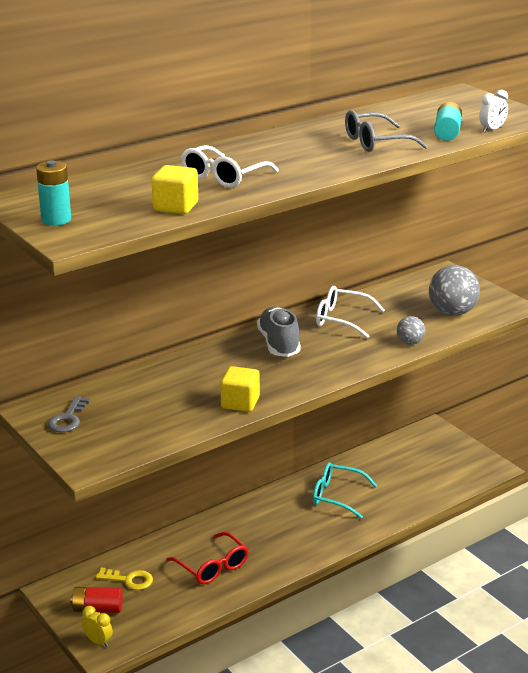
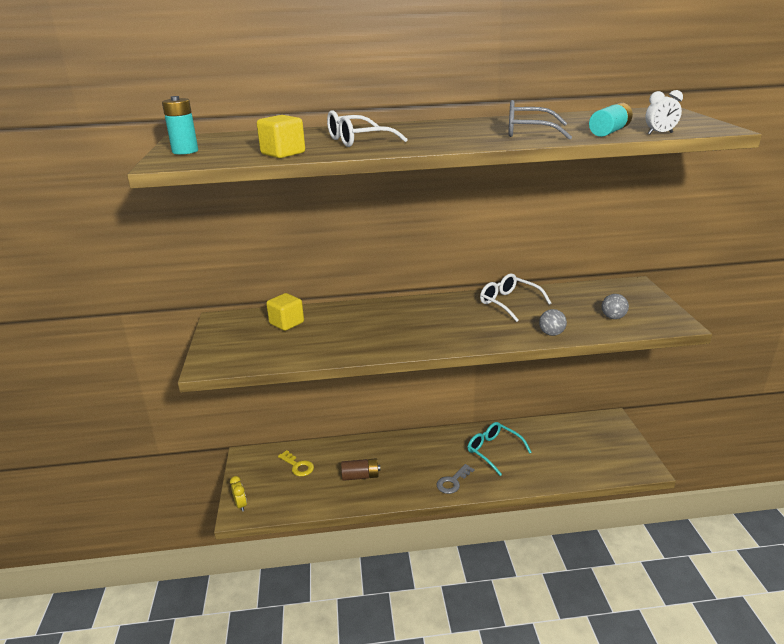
camera: 30 degrees right, 0 degrees up
grey key [48,396,90,432] -> grey key moved to [437,464,474,494]
red battery [70,587,123,613] -> none
red glasses [167,532,249,584] -> brown battery [341,458,380,481]
yellow cube [220,366,260,412] -> yellow cube moved to [266,293,304,331]
grey shoe [257,306,301,357] -> none
grey ball [429,265,480,316] -> grey ball [602,294,629,319], size x0.54

